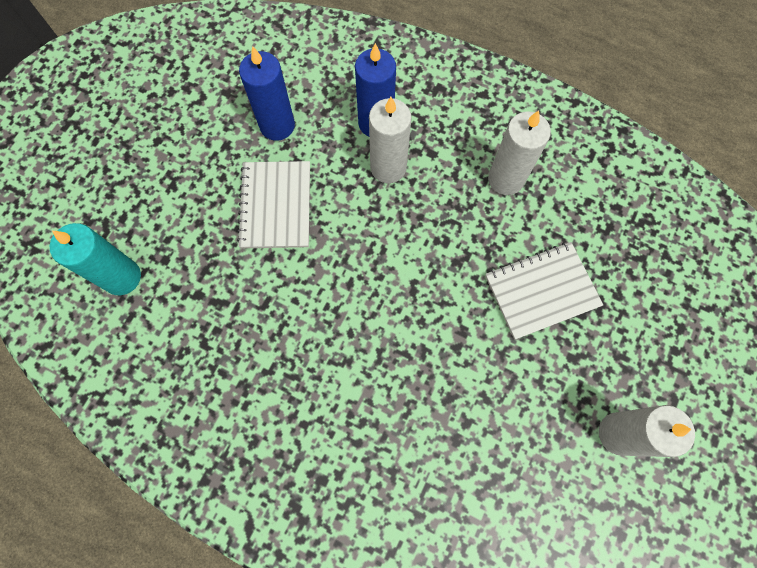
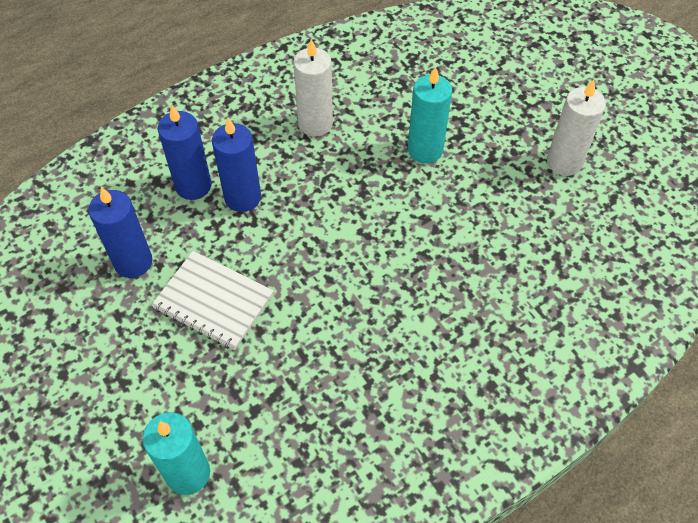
camera: 60 degrees left, 15 degrees down
white candle [369,97,412,183] -> blue candle [212,118,261,212]
white notebook [485,242,603,340] -> turquoise candle [408,66,452,163]

